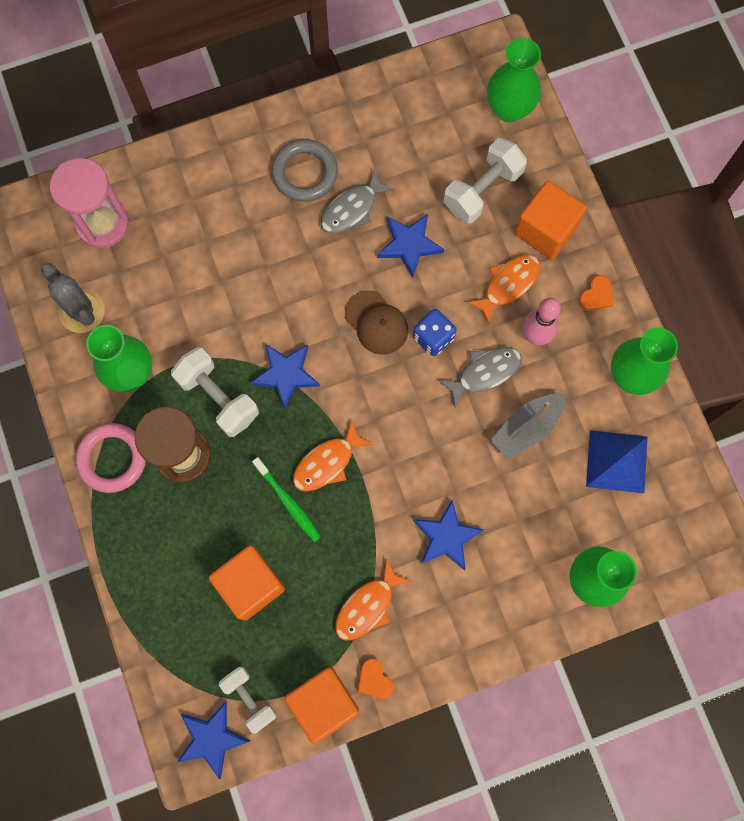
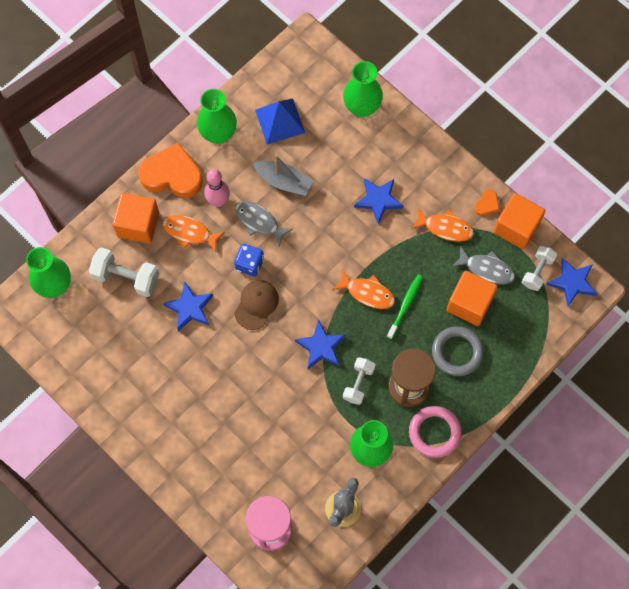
camera: 115 degrees left, 5 degrees down
white dumbbell [171,347,259,437] -> white dumbbell [343,357,375,405], size x0.66
grey ring [271,139,338,202] -> grey ring moved to [432,326,484,376]
grey fish [321,169,395,233] -> grey fish moved to [452,246,515,284]
orange heart [579,275,614,311] -> orange heart [138,142,203,198], size x2.28

